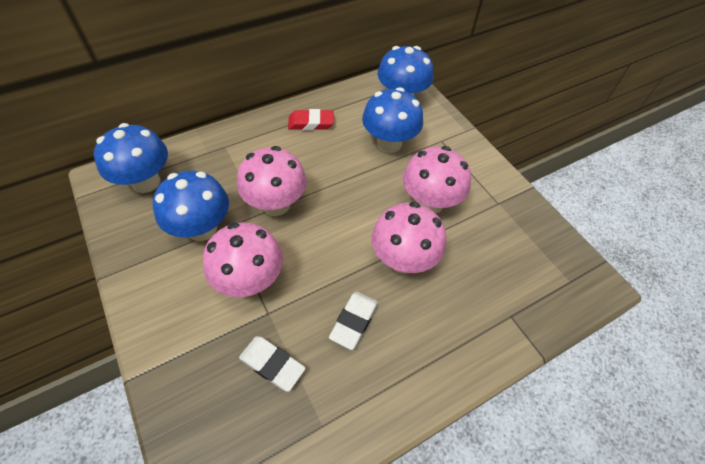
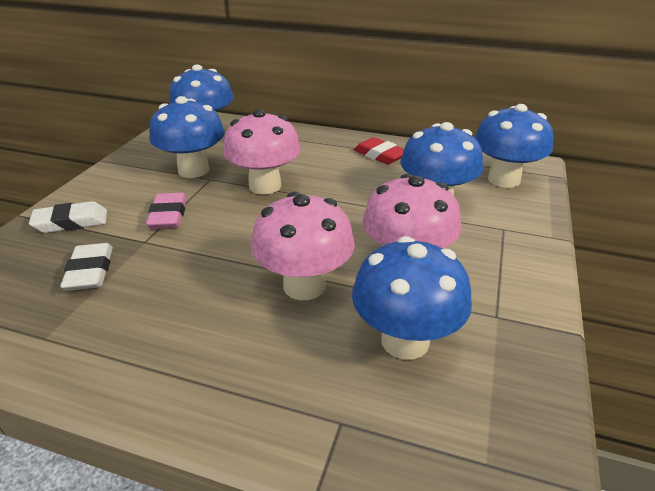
camera: 50 degrees right, 20 degrees down
pink mushroom [203,222,283,297] -> pink eraser [146,193,187,229]
white eraser [329,292,378,350] -> white eraser moved to [29,201,107,233]
none -> blue mushroom [352,236,472,360]

